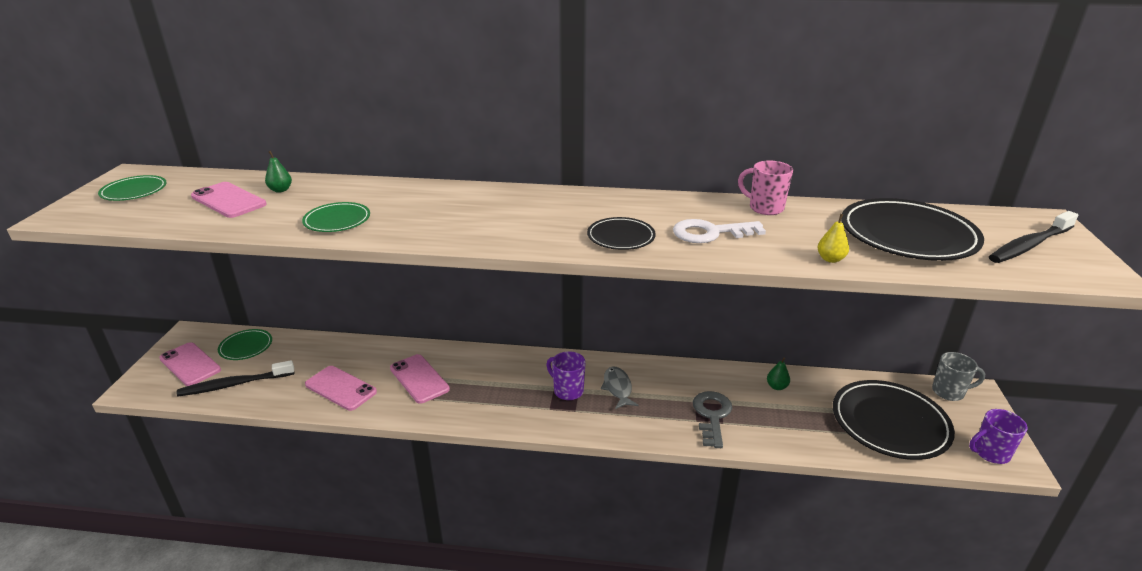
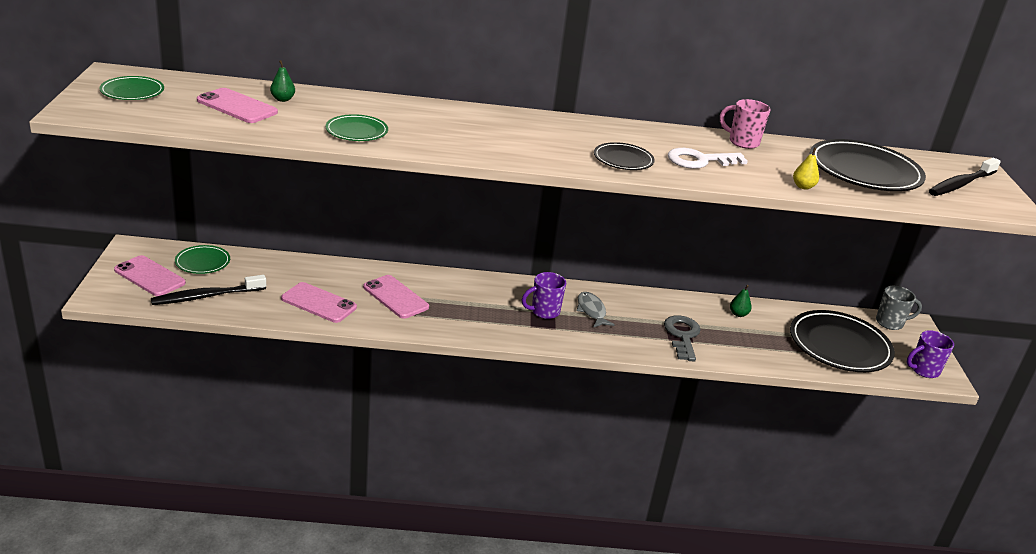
camera: 10 degrees left, 0 degrees up
purple mug [546,351,586,400] -> purple mug turned 60 degrees counterclockwise [522,272,566,319]

